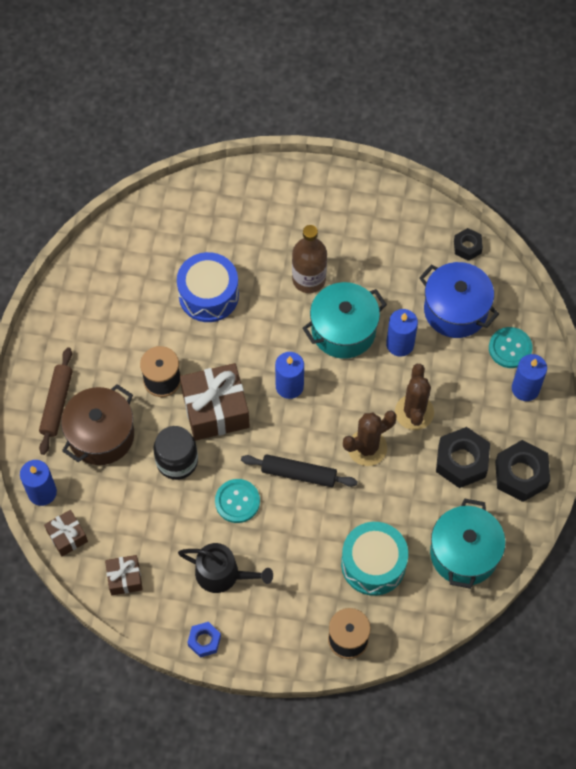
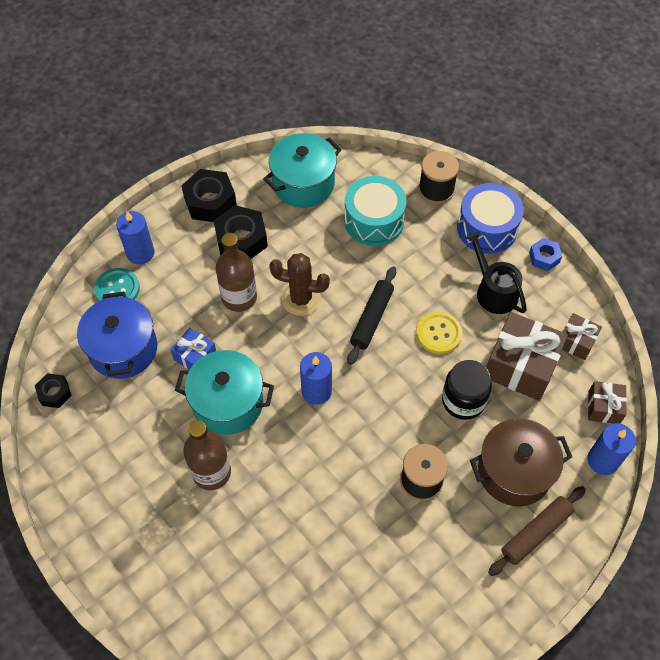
camera: 140 degrees left, 5 degrees down
blue drum [177,252,239,322] -> blue drum moved to [457,183,524,254]
brown gift [180,363,250,441] -> brown gift moved to [486,312,568,401]
turquoise button [215,479,260,523] -> yellow button [416,312,462,354]
black rolling pin [241,454,358,487] -> black rolling pin turned 60 degrees clockwise [347,266,396,365]
blue candle [386,309,418,357] -> blue gift [170,327,216,370]
brown cactus [395,364,434,430] -> brown bottle [216,233,257,312]

